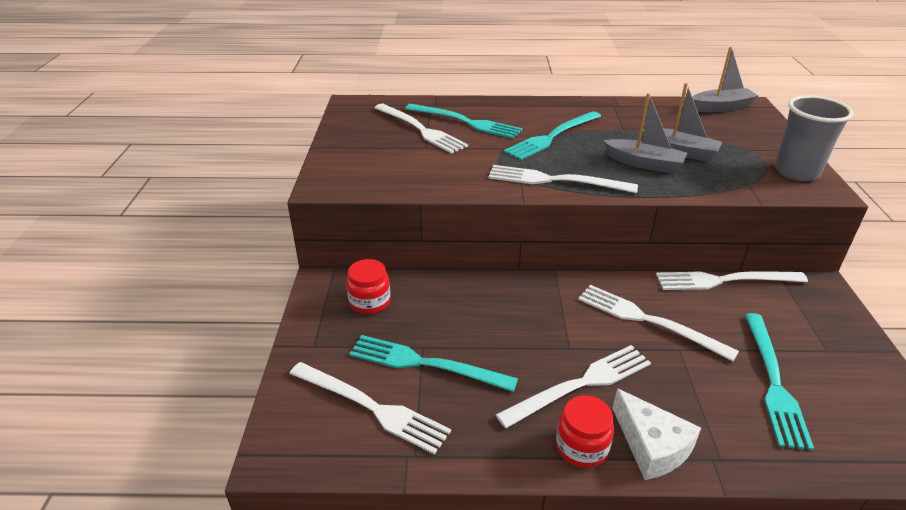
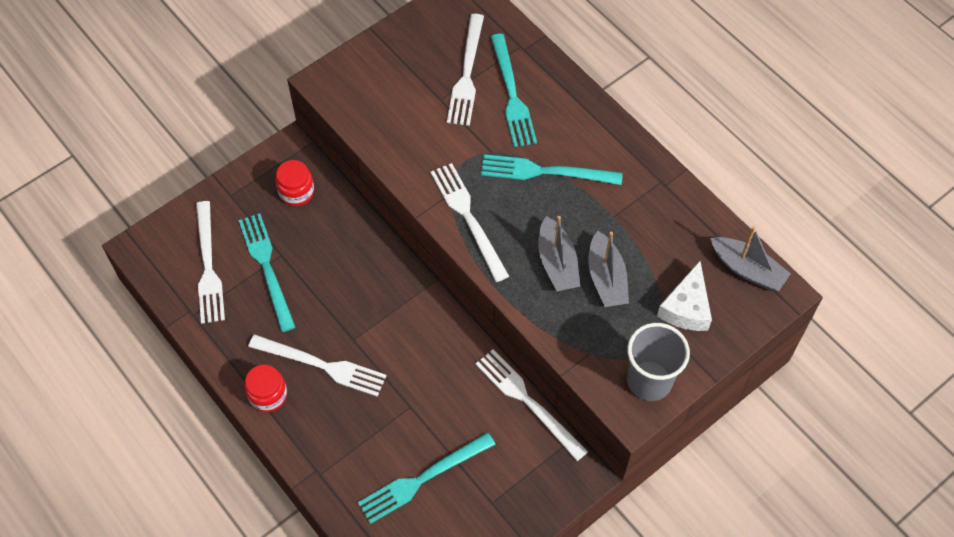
camera: 50 degrees right, 25 degrees up
white fork [578,285,739,362] -> none
white cheese [612,388,701,480] -> white cheese moved to [657,261,712,331]

